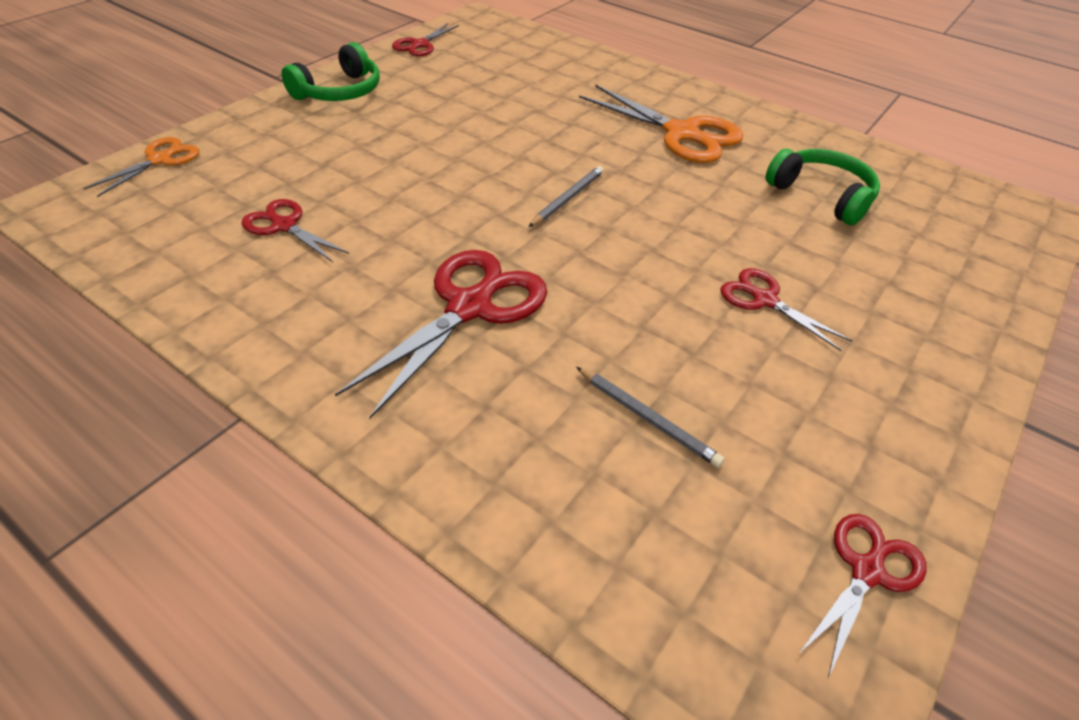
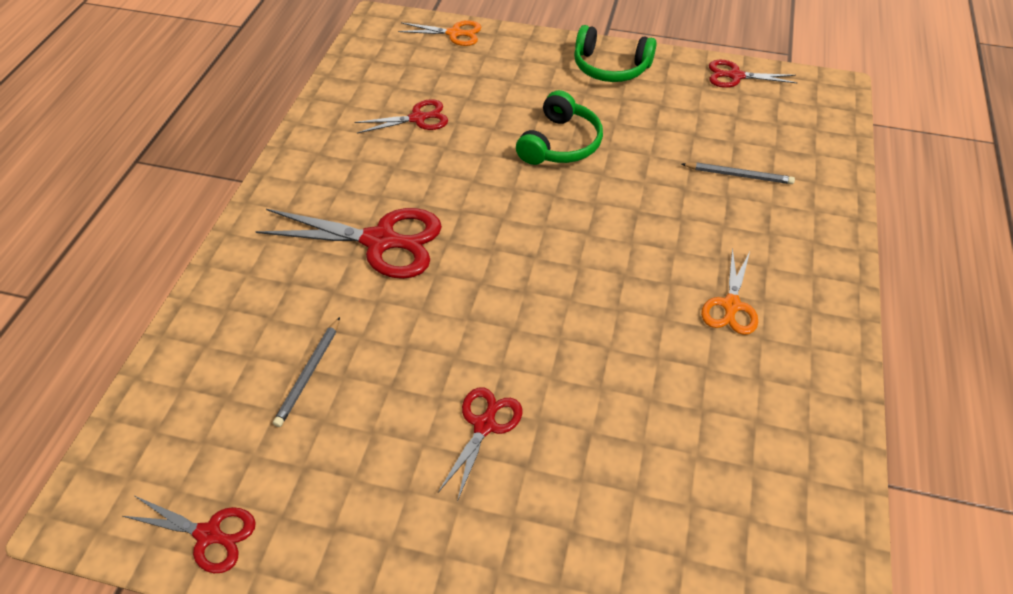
camera: 70 degrees right, 5 degrees up
red scissors [241,199,349,262] -> red scissors turned 60 degrees clockwise [355,99,448,134]
grey pencil [528,166,604,227] -> grey pencil moved to [682,162,795,184]
orange scissors [579,84,743,163] -> orange scissors [701,248,758,335], size x0.57
green headphones [766,149,880,225] -> green headphones moved to [516,90,603,165]

